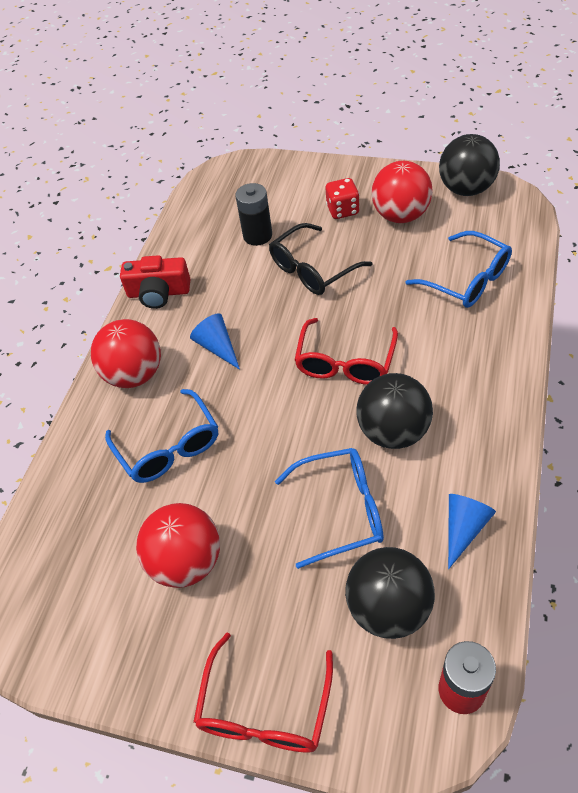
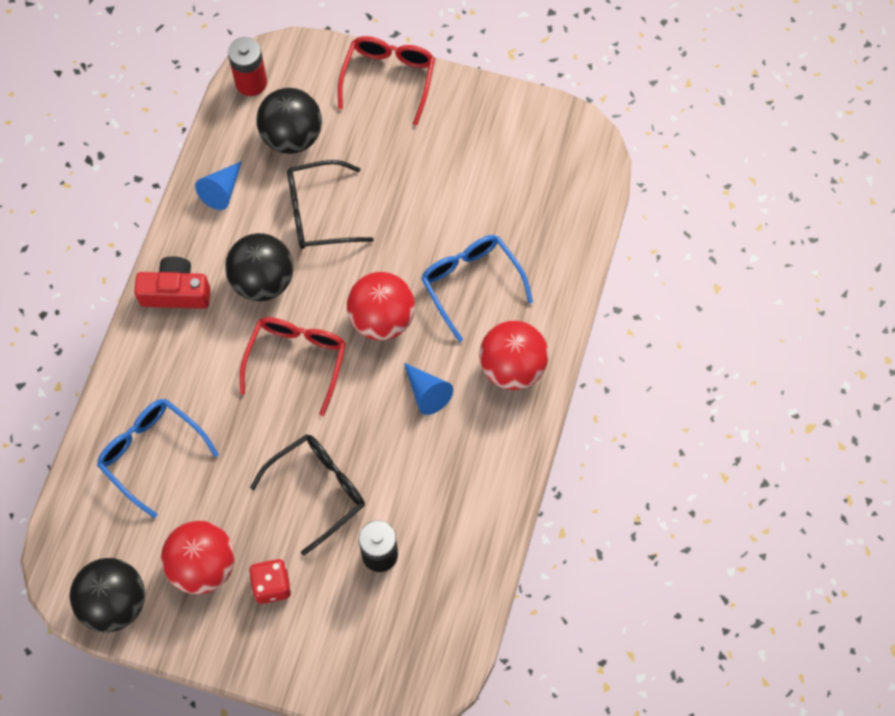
camera: 175 degrees right, 15 degrees up
red camera [120,255,190,309] -> red camera moved to [134,256,211,309]
red ball [136,503,220,588] -> red ball moved to [347,272,415,340]
blue glasses [275,448,384,569] -> black glasses [287,160,374,249]

